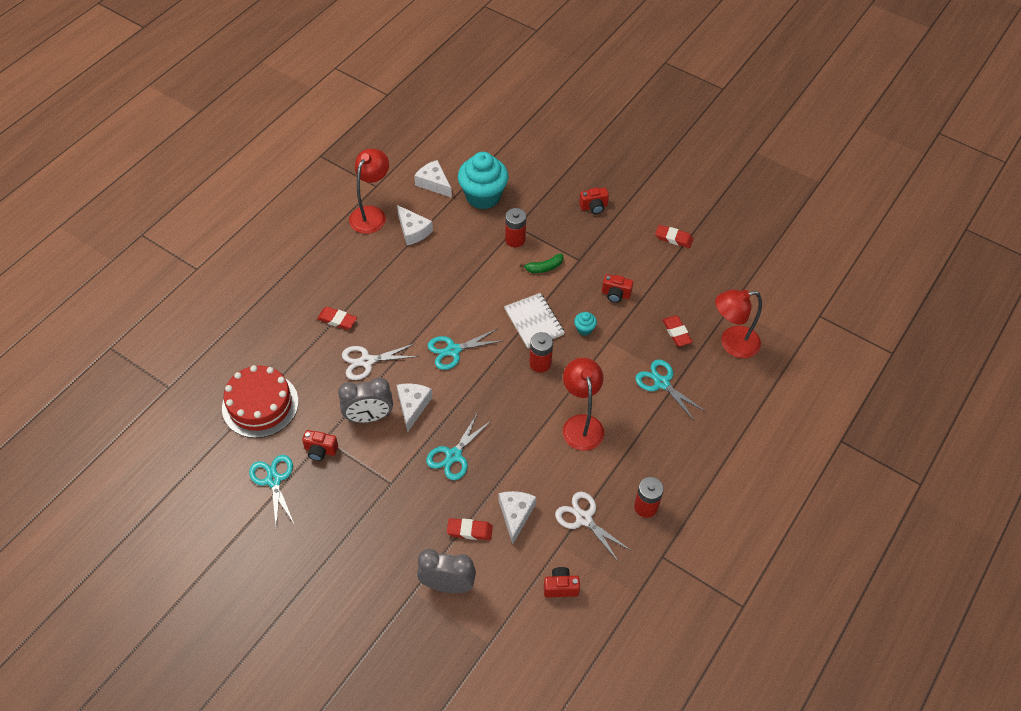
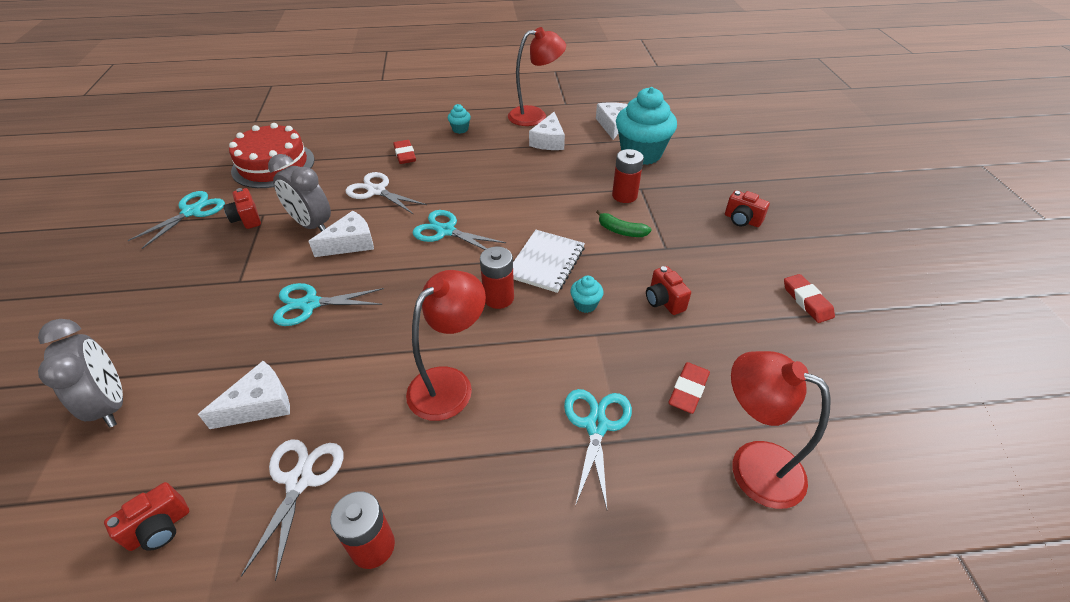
camera: 50 degrees right, 10 degrees down
red eraser [447,518,493,540] -> none
red camera [544,567,580,598] -> red camera turned 90 degrees clockwise [104,482,189,551]
none -> turquoise cupcake [448,104,471,134]

